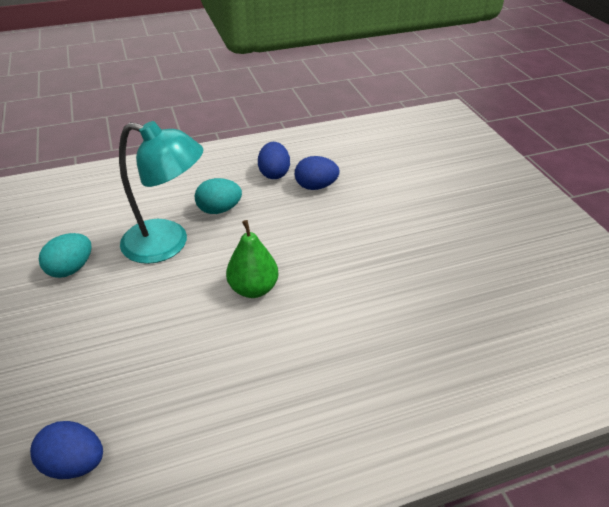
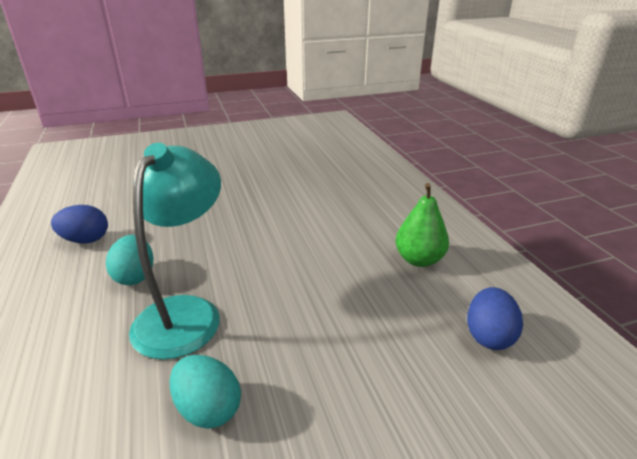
camera: 90 degrees left, 10 degrees down
green pear [226,220,279,298] -> green pear moved to [395,183,449,267]
blue egg [295,156,340,190] -> none

